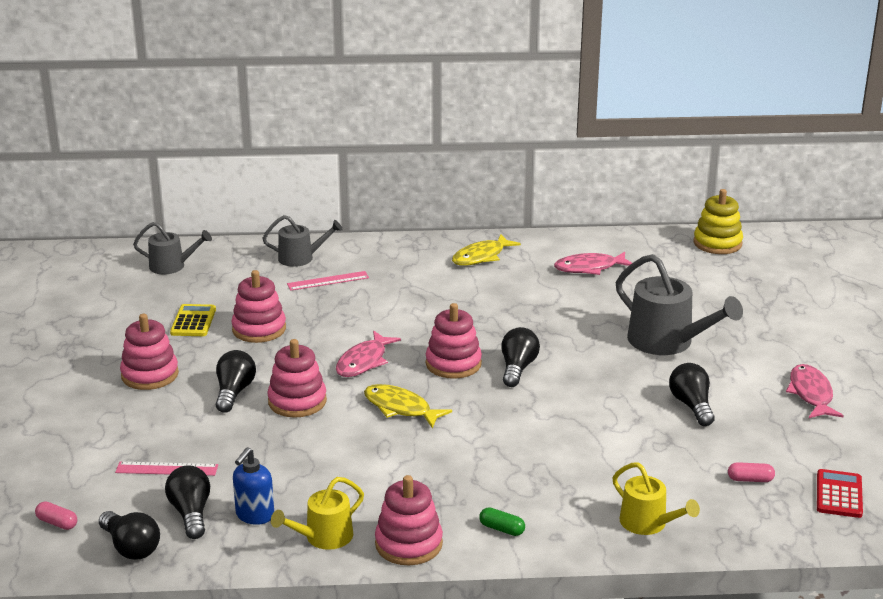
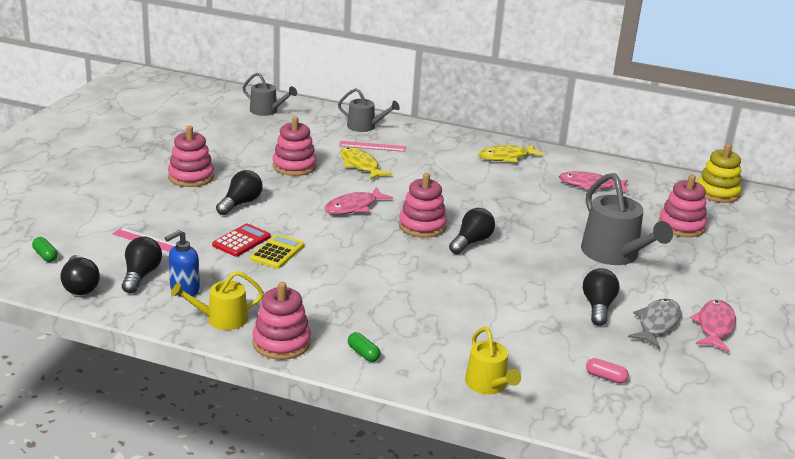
camera: 20 degrees right, 0 degrees up
pink capsule [35,501,77,530] -> green capsule [32,237,58,262]
yellow calculator [170,304,216,336] -> yellow calculator moved to [250,234,304,269]
pink stacking toy [267,339,327,418] -> pink stacking toy moved to [658,175,707,237]
yellow fish [364,384,452,428] -> yellow fish moved to [340,147,392,180]
red calculator [817,469,863,518] -> red calculator moved to [212,224,271,257]
none -> grey fish [628,298,681,348]

